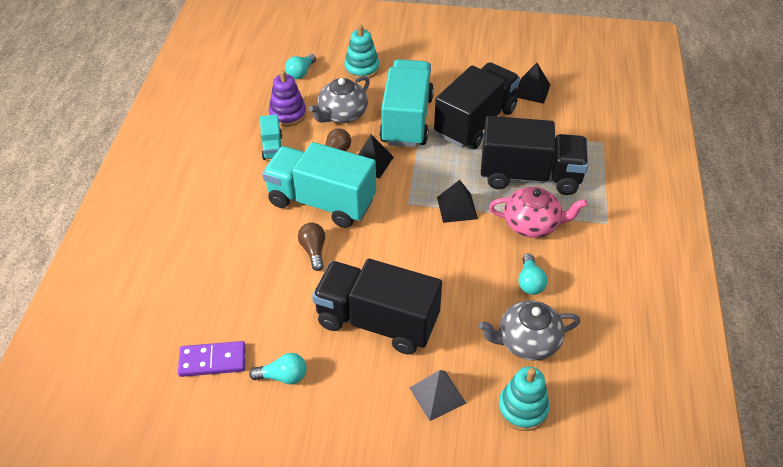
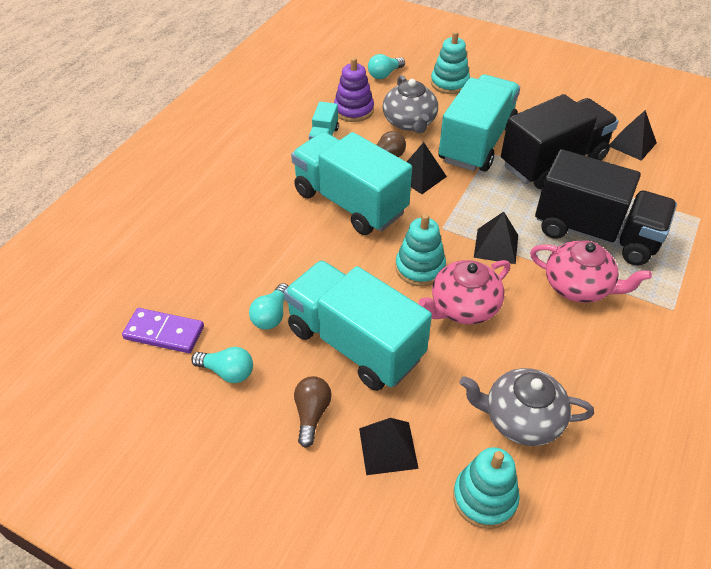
camera: 20 degrees right, 0 degrees up
brown light bulb [298,223,325,271] -> brown light bulb moved to [294,376,332,448]
grey teapot [309,76,370,123] -> grey teapot turned 75 degrees counterclockwise [383,75,438,133]
black truck [312,259,442,355] -> turquoise truck [284,260,432,391]
grey pyramid [410,370,467,421] -> black pyramid [359,418,419,475]
turquoise light bulb [518,253,548,295] -> turquoise light bulb moved to [249,283,289,330]
none -> turquoise stacking toy [395,214,446,287]
none -> pink teapot [419,260,510,324]

